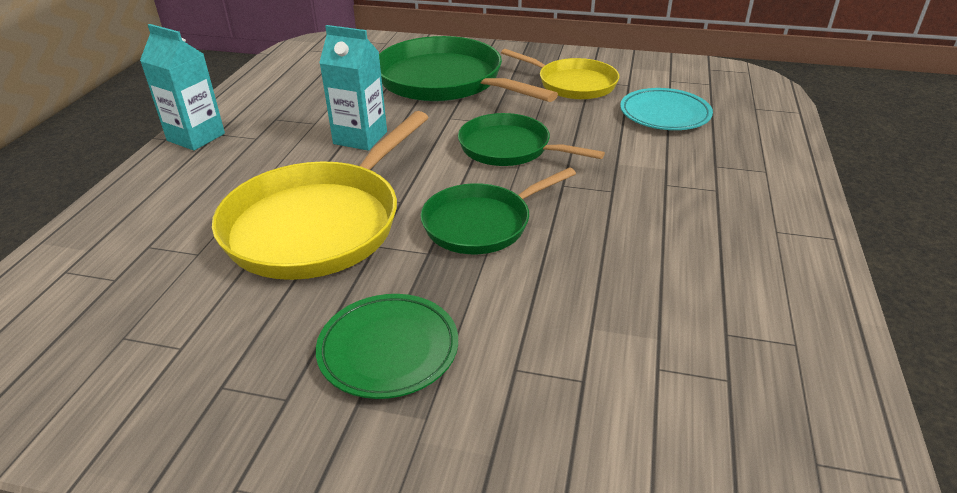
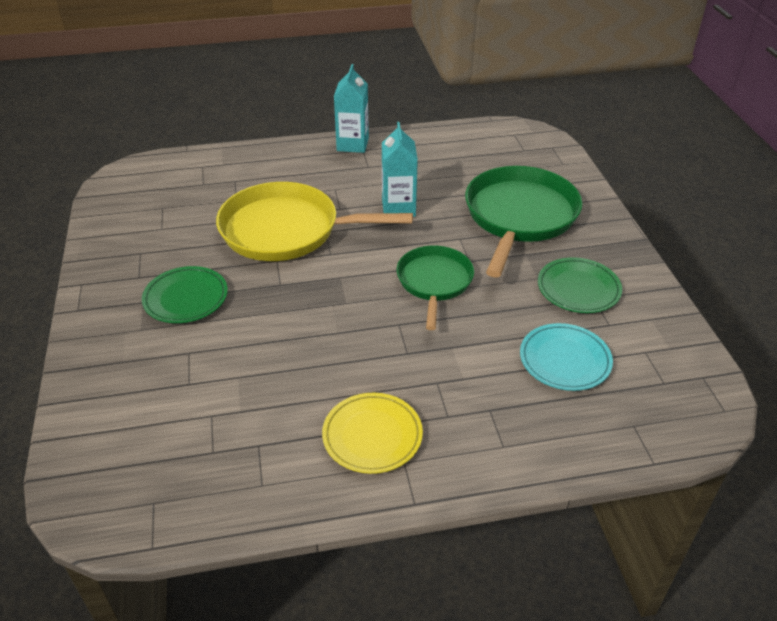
camera: 65 degrees right, 5 degrees up
green pan [420,167,576,254] -> none
yellow pan [501,49,619,100] -> green plate [538,257,622,313]
none -> yellow plate [322,393,423,474]

